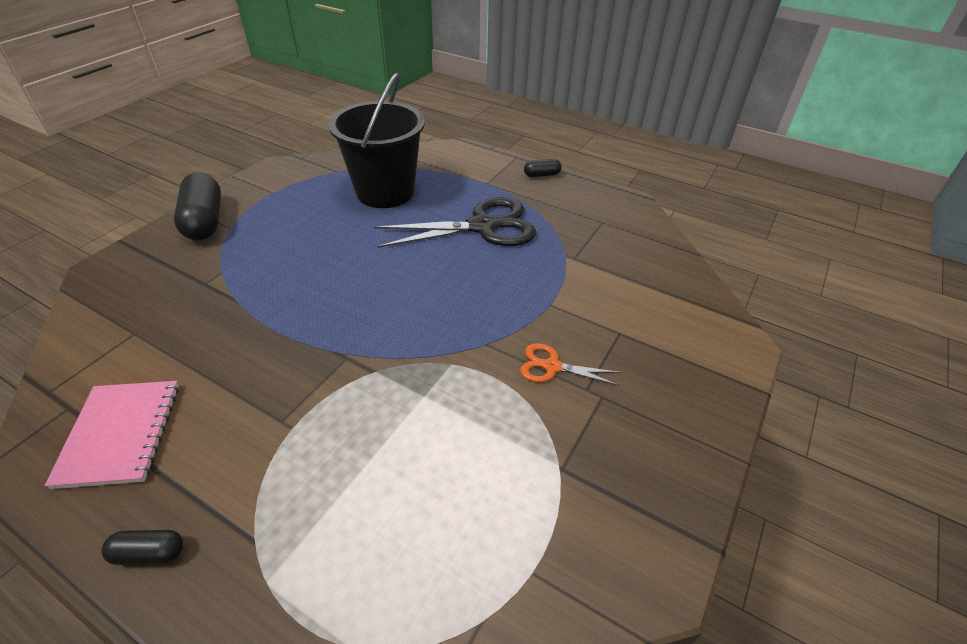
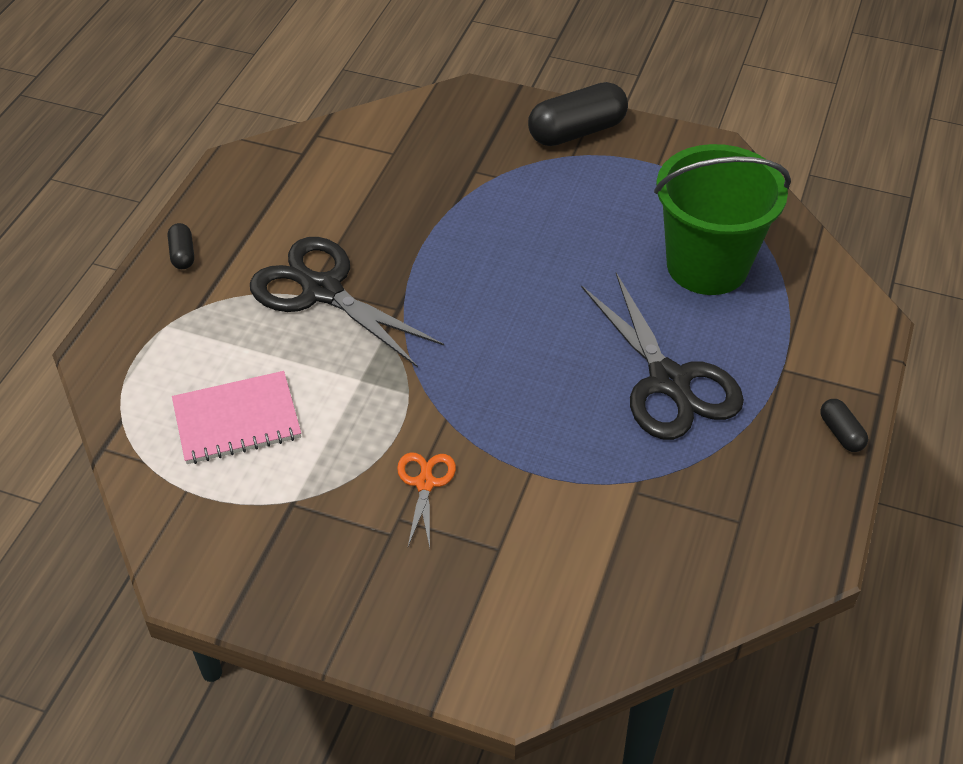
camera: 80 degrees right, 5 degrees up
pink notebook [45,381,179,489] -> pink notebook moved to [172,371,301,464]
black bucket [328,73,425,208] -> green bucket [654,144,791,295]
none -> black scissors [250,237,444,368]

